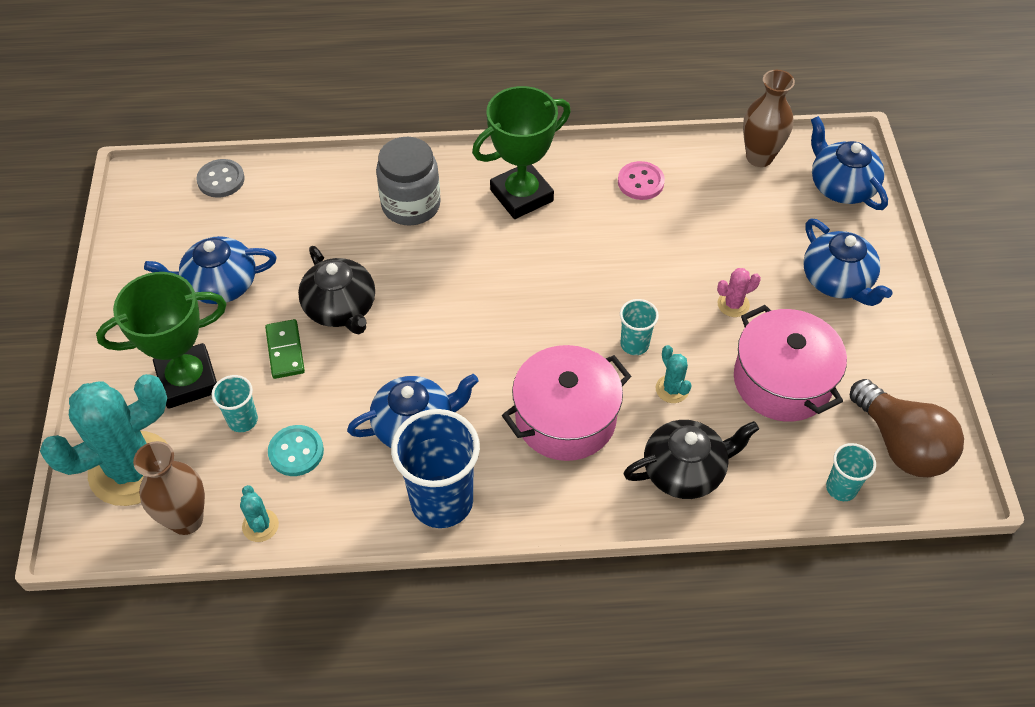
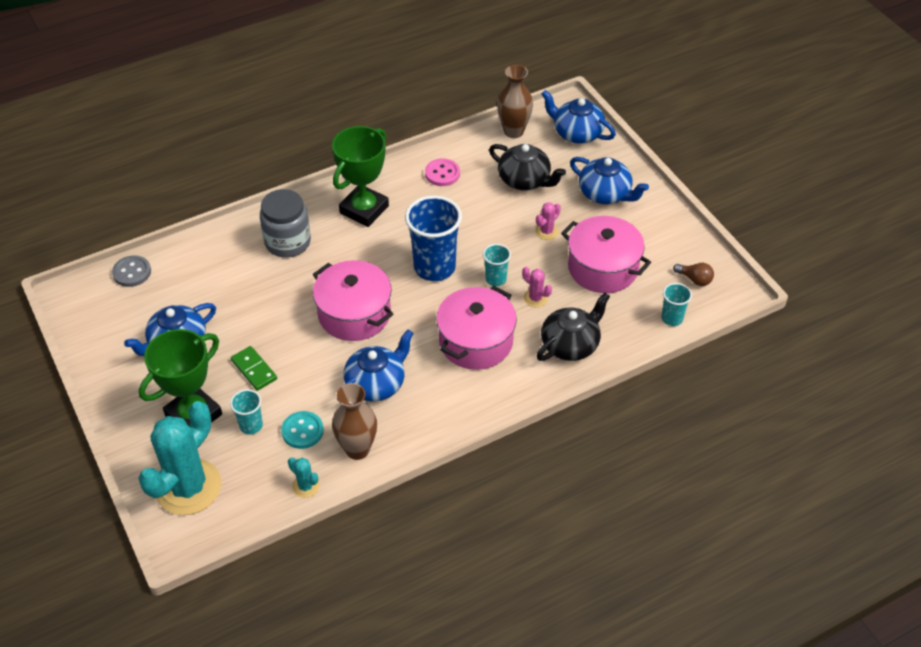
camera: 25 degrees left, 5 degrees down
brown vase [133,441,205,535] -> brown vase moved to [332,383,377,460]
black teapot [298,246,375,334] -> black teapot moved to [489,144,566,190]
blue cup [391,409,480,528] -> blue cup moved to [405,195,462,281]
turquoise cactus [656,345,692,403] -> pink cactus [522,267,552,307]
brown light bulb [850,379,964,477] -> brown light bulb [673,263,714,286], size x0.47
none -> pink pot [313,260,393,341]

